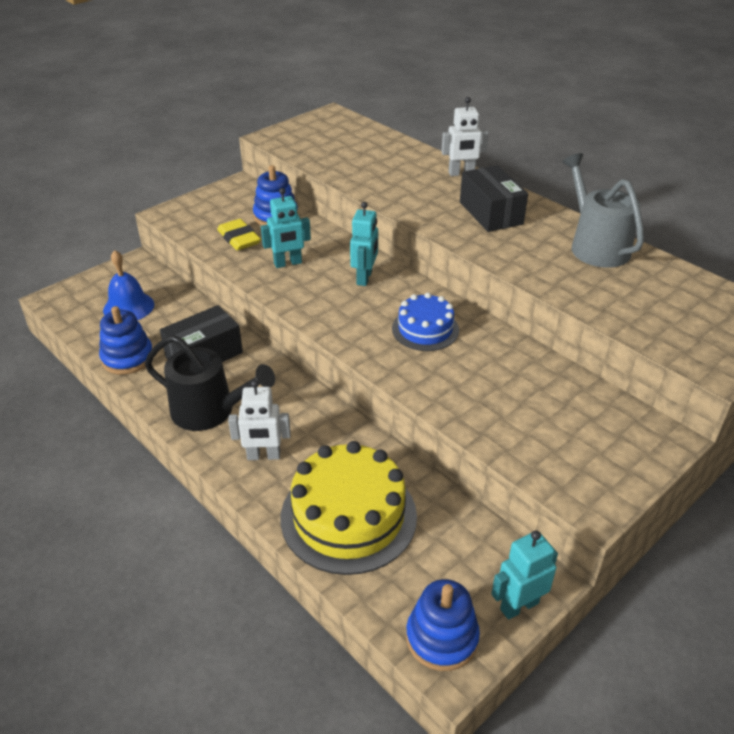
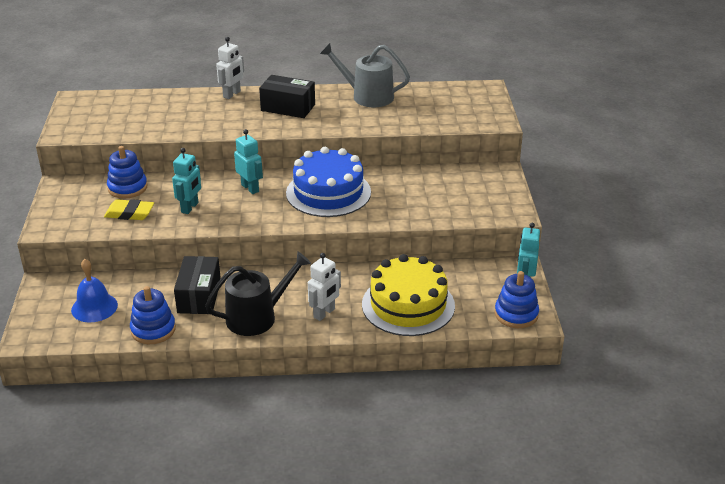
camera: 50 degrees left, 5 degrees down
blue cake [392,293,459,351] -> blue cake [286,147,371,217], size x1.73

